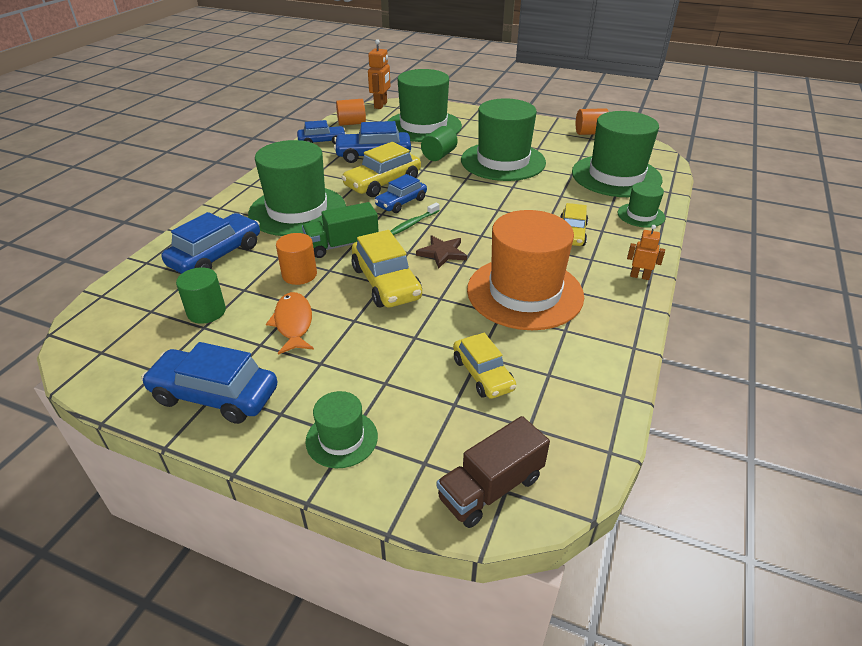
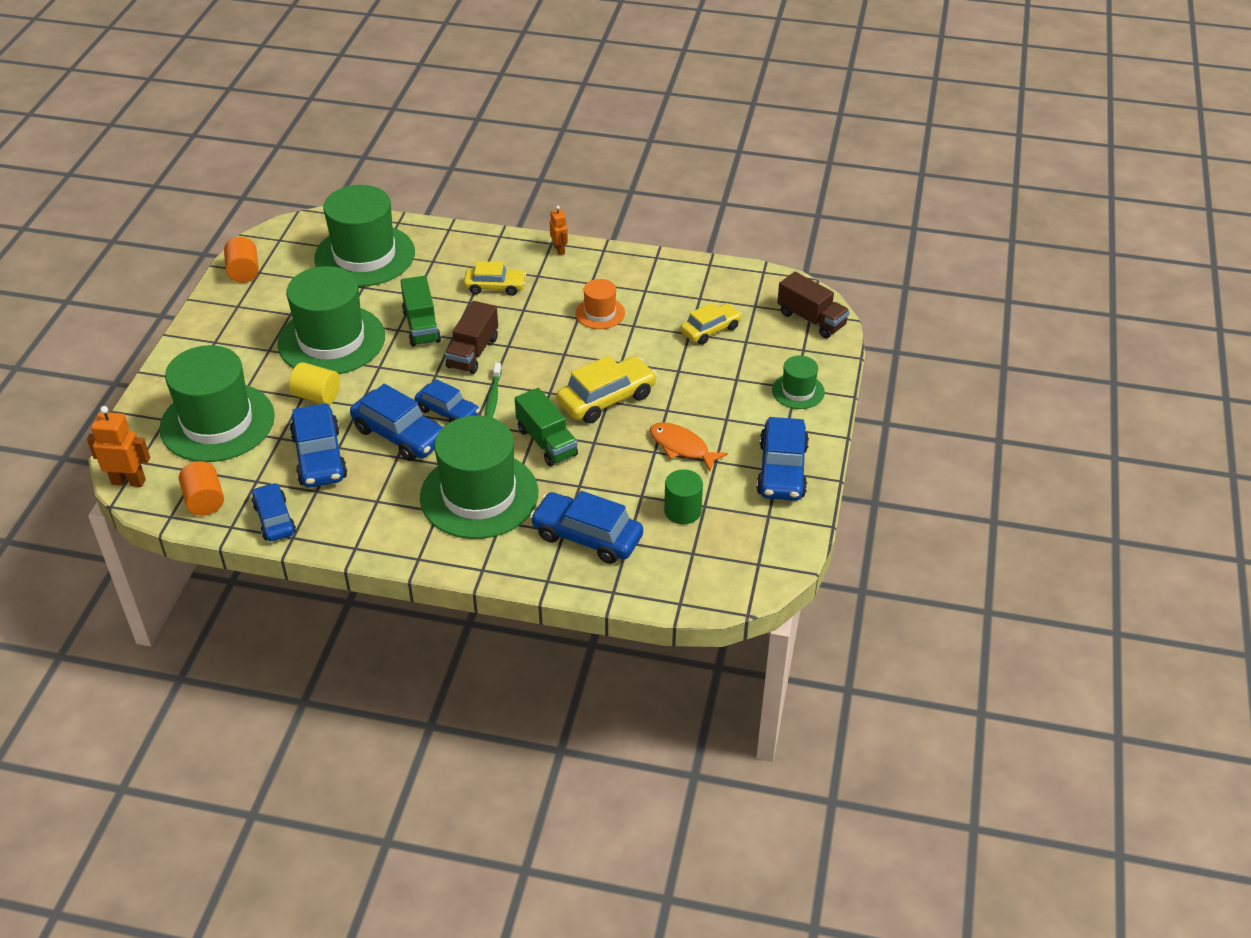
camera: 100 degrees left, 5 degrees up
orange fish [266,292,314,355] -> orange fish turned 60 degrees clockwise [650,422,728,471]
orange cylinder [276,233,317,285] -> none
yellow car [341,142,421,197] -> blue car [350,384,443,461]
green toothbrush [390,203,440,235] -> green toothbrush turned 60 degrees clockwise [485,363,502,418]
brown star [416,235,467,269] -> none
green cylinder [421,126,458,161] -> yellow cylinder [289,362,340,405]
orange hat [467,210,584,330] -> orange hat [575,279,625,329], size x0.48
green hat [618,182,666,228] -> none
orange robot [627,225,665,280] -> orange robot turned 150 degrees clockwise [550,206,568,255]
none -> green truck [401,276,441,347]
none -> brown truck [445,301,498,374]

